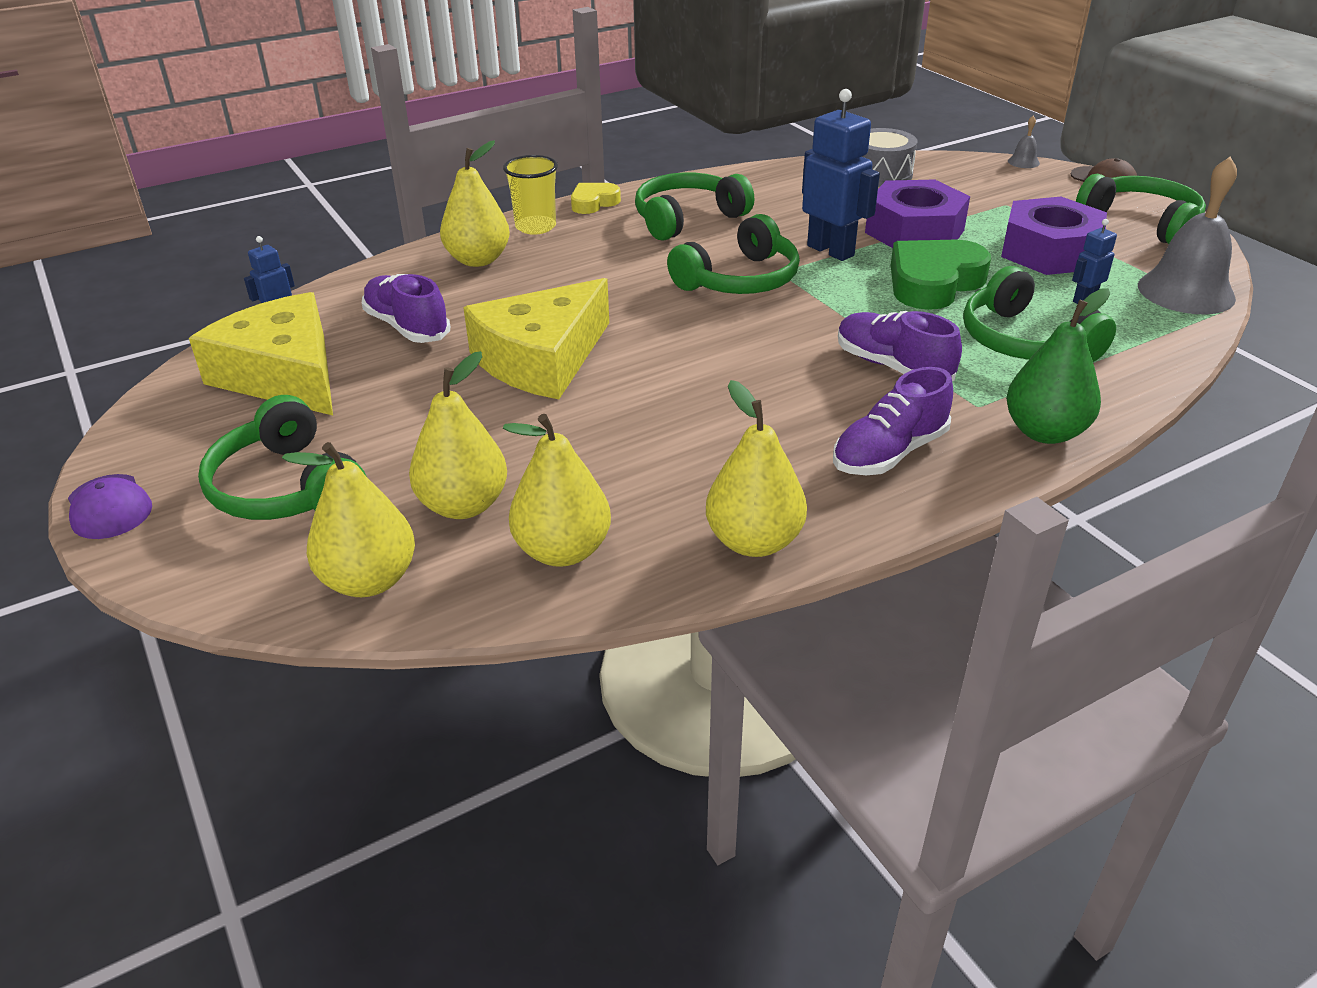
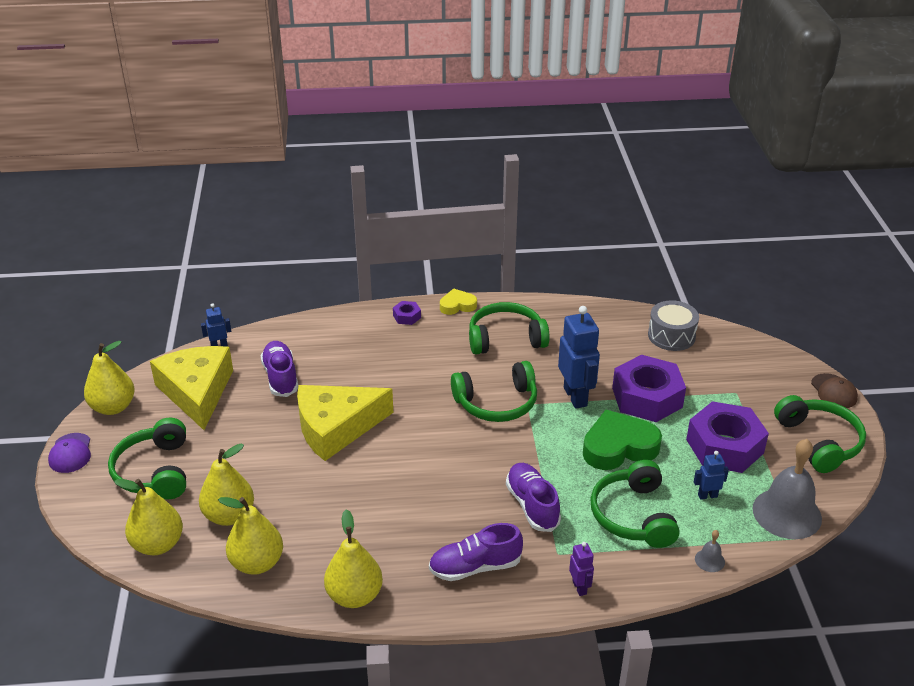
camera: 25 degrees right, 0 degrees up
yellow pear [440,141,510,267] -> yellow pear moved to [84,341,135,415]
yellow cup [503,155,558,235] -> purple nut [393,301,421,325]
green pear [1006,288,1110,444] -> purple robot [569,542,594,596]
grey bell [1008,116,1040,168] -> grey bell moved to [695,530,725,572]

